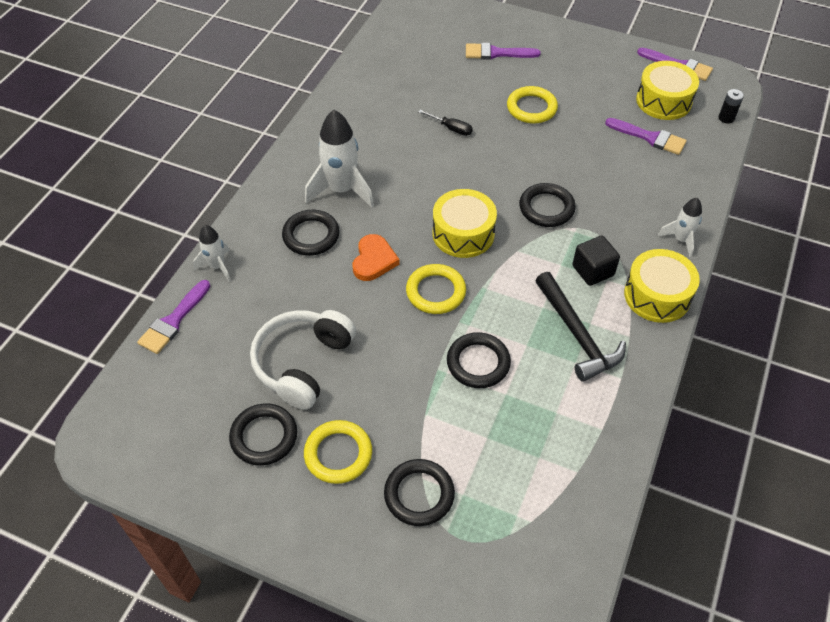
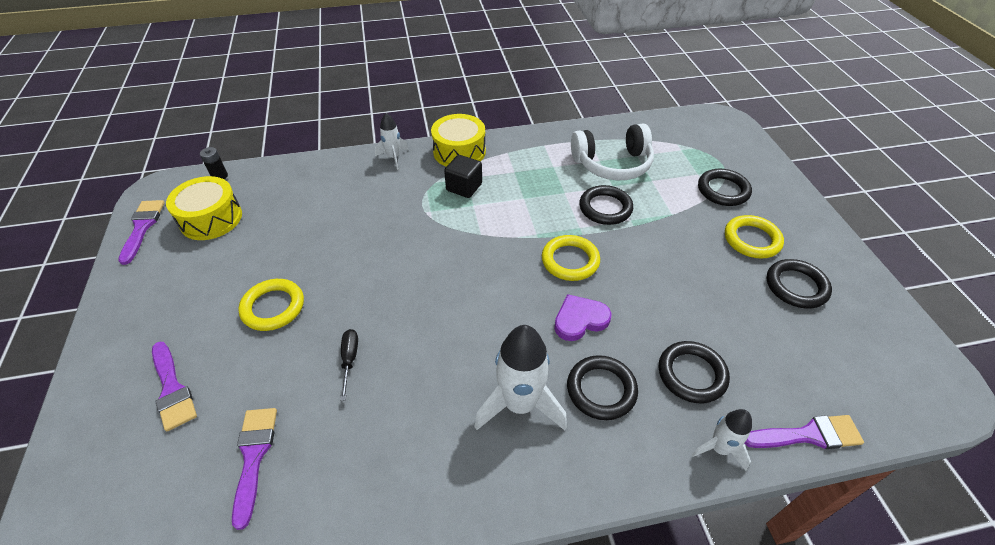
camera: 125 degrees left, 5 degrees down
white headphones [250,310,356,410] -> white headphones moved to [571,123,654,180]
orange heart [353,234,400,281] -> purple heart [554,294,611,341]
yellow drum [433,189,497,258] -> none
black ring [519,183,576,227] -> black ring moved to [659,341,730,403]
black hammer [535,272,626,382] -> none
purple brush [605,118,687,155] -> purple brush moved to [232,408,277,530]

